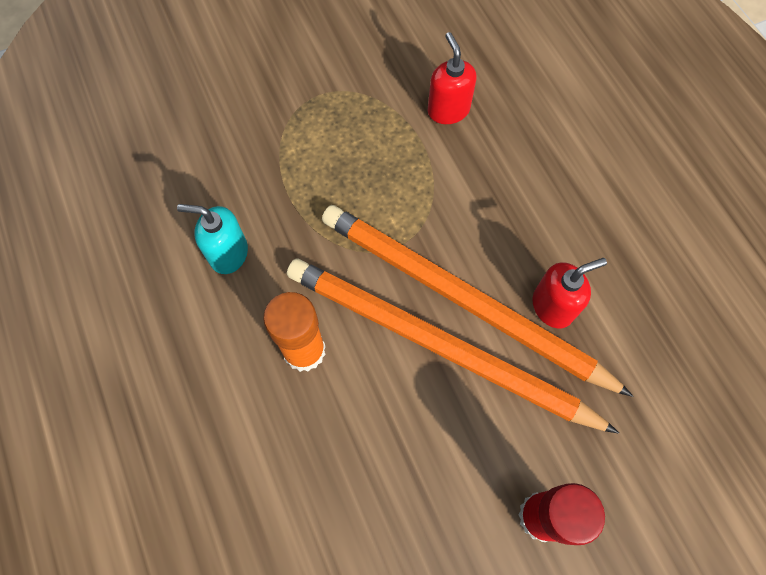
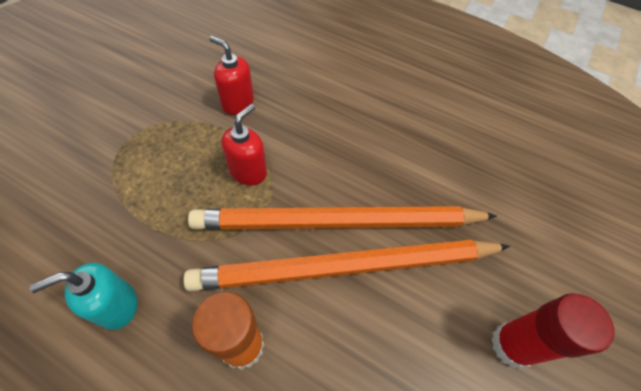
camera: 40 degrees left, 10 degrees down
red soap dispenser [533,258,607,328] -> red soap dispenser moved to [222,104,267,186]

